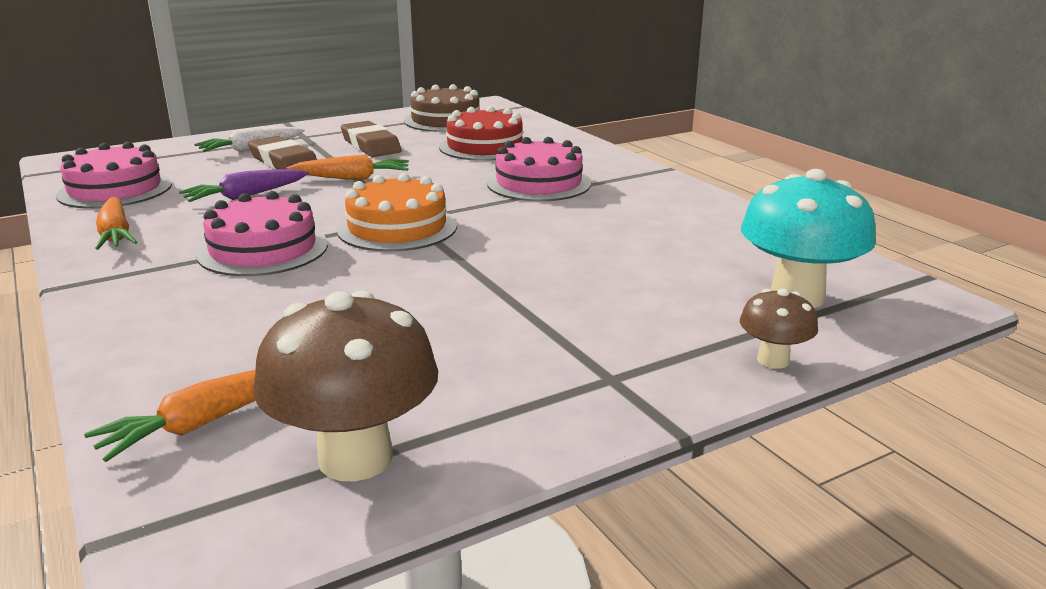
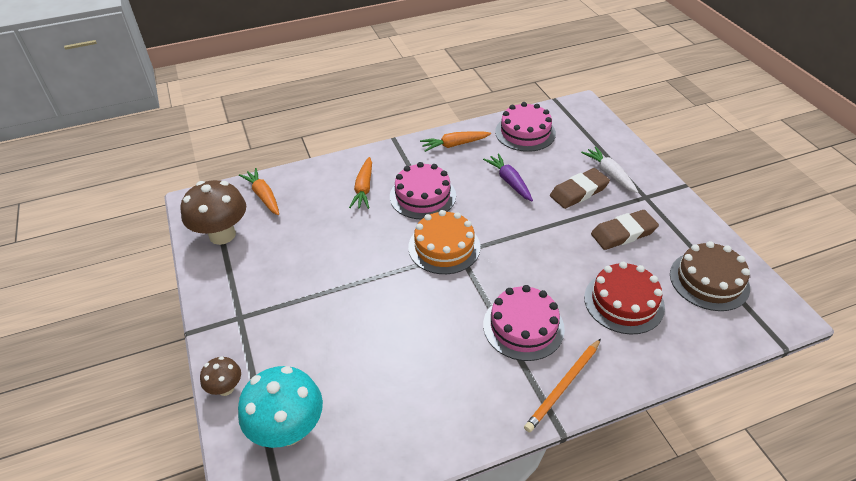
camera: 100 degrees right, 20 degrees up
orange carrot [287,155,409,179] -> orange carrot moved to [349,157,372,209]
none -> orange pencil [524,339,601,432]

